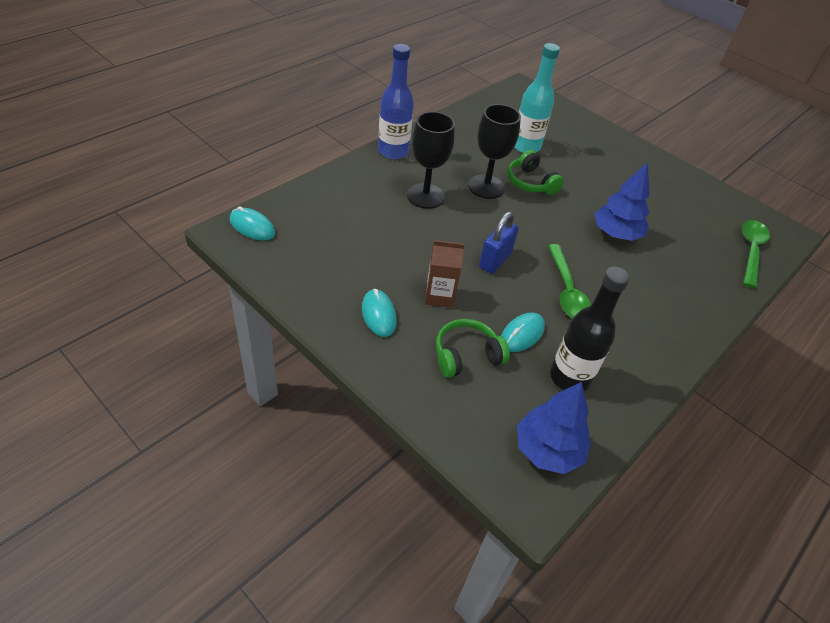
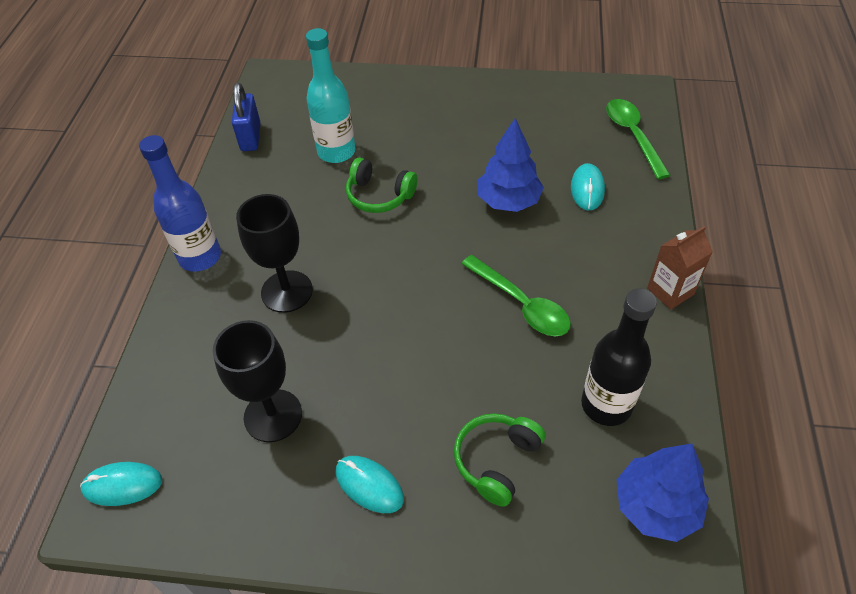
camera: 30 degrees left, 5 degrees up
brown carton [425,240,465,308] -> brown carton moved to [647,226,713,310]
black goblet [468,104,521,199] -> black goblet moved to [213,320,302,442]
blue padlock [479,212,519,274] -> blue padlock moved to [232,83,261,151]
turquoise mouse [501,312,545,352] -> turquoise mouse moved to [571,163,605,211]

